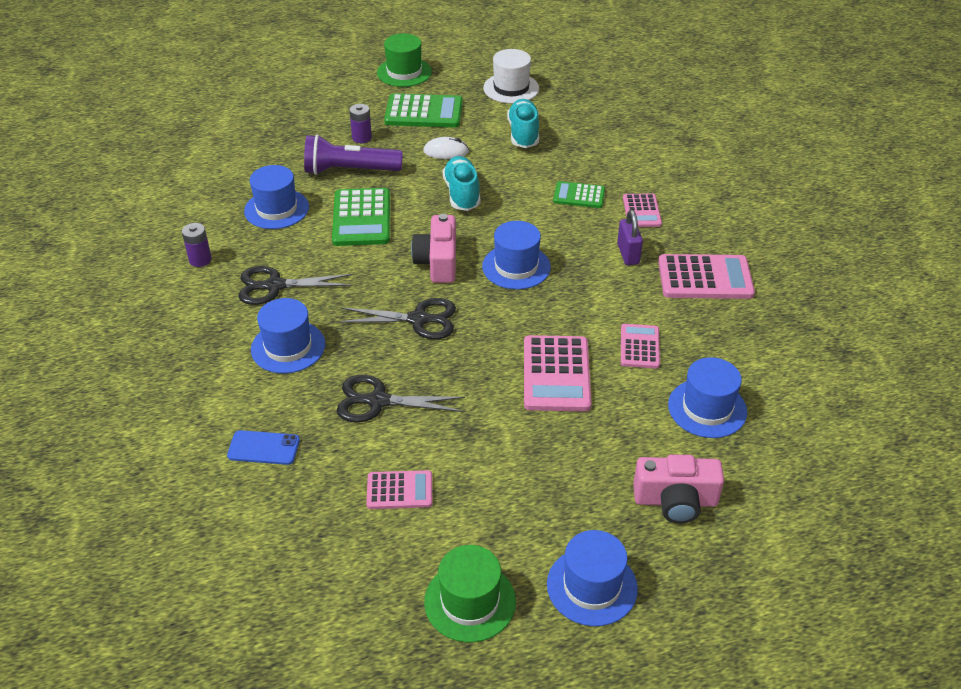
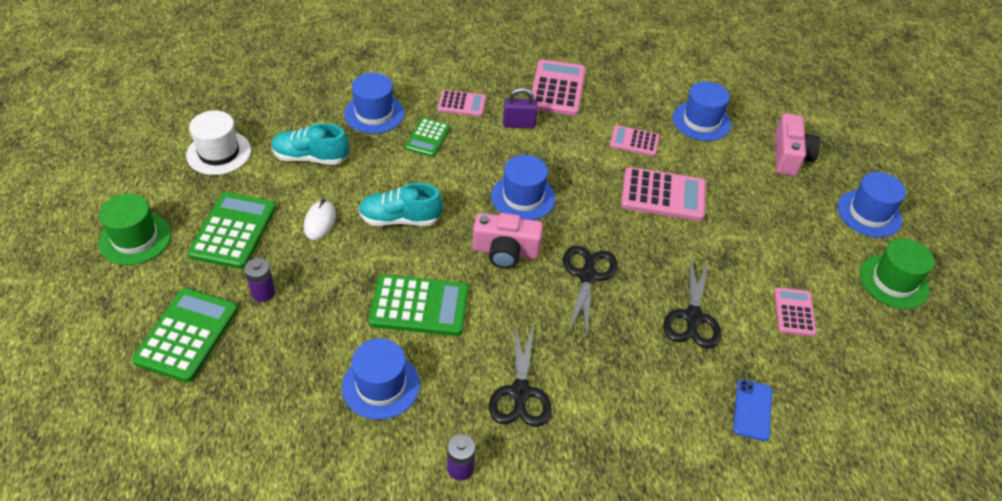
camera: 85 degrees left, 5 degrees up
blue hat [251,298,325,374] -> blue hat moved to [344,73,404,134]
purple flashlight [304,134,403,175] -> none
none -> green calculator [132,288,238,382]

